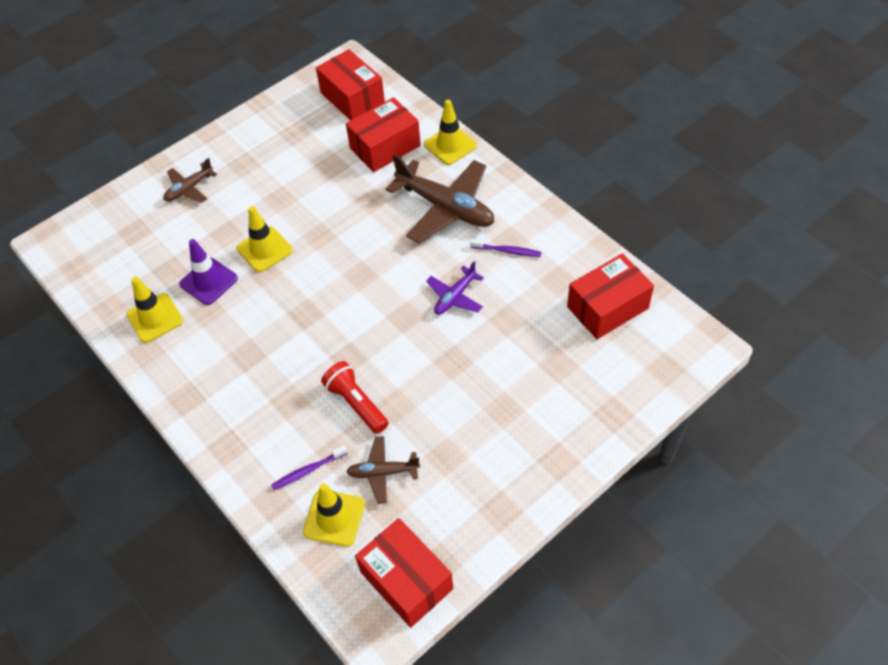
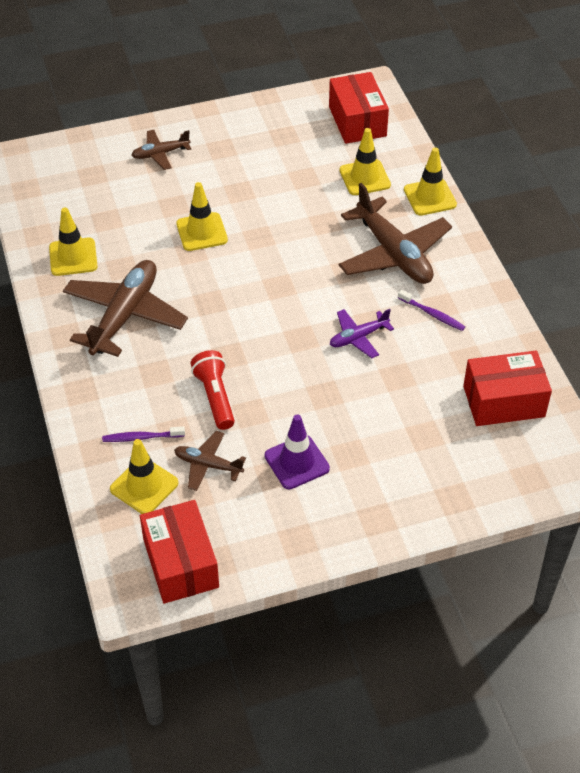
camera: 20 degrees right, 5 degrees down
purple traffic cone [179,239,238,305] -> purple traffic cone moved to [265,415,330,489]
red box [346,97,421,172] -> yellow traffic cone [340,128,391,195]
none -> brown plane [63,260,188,357]

